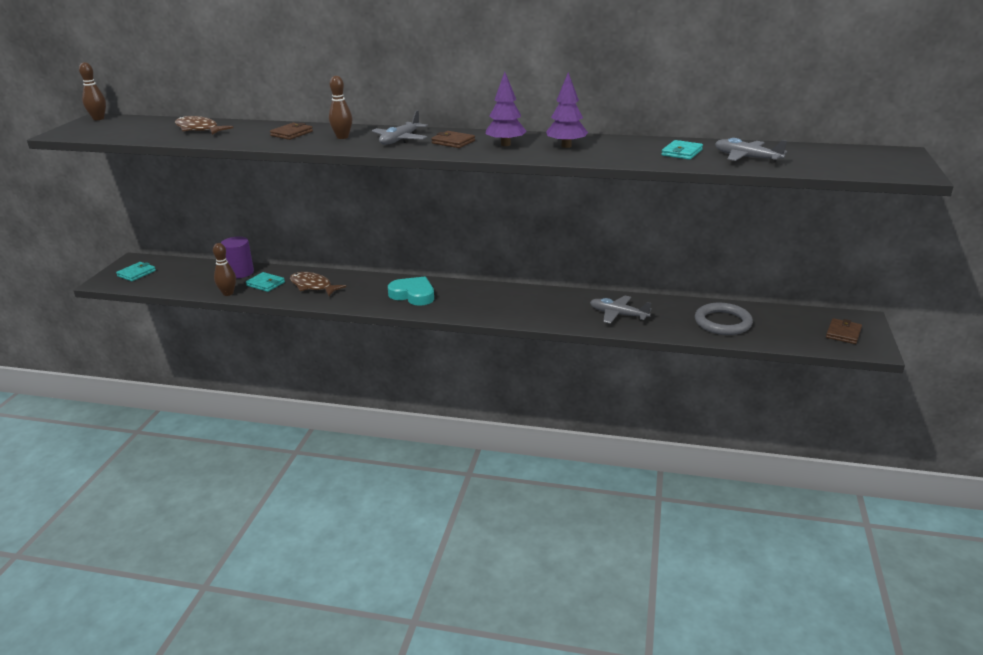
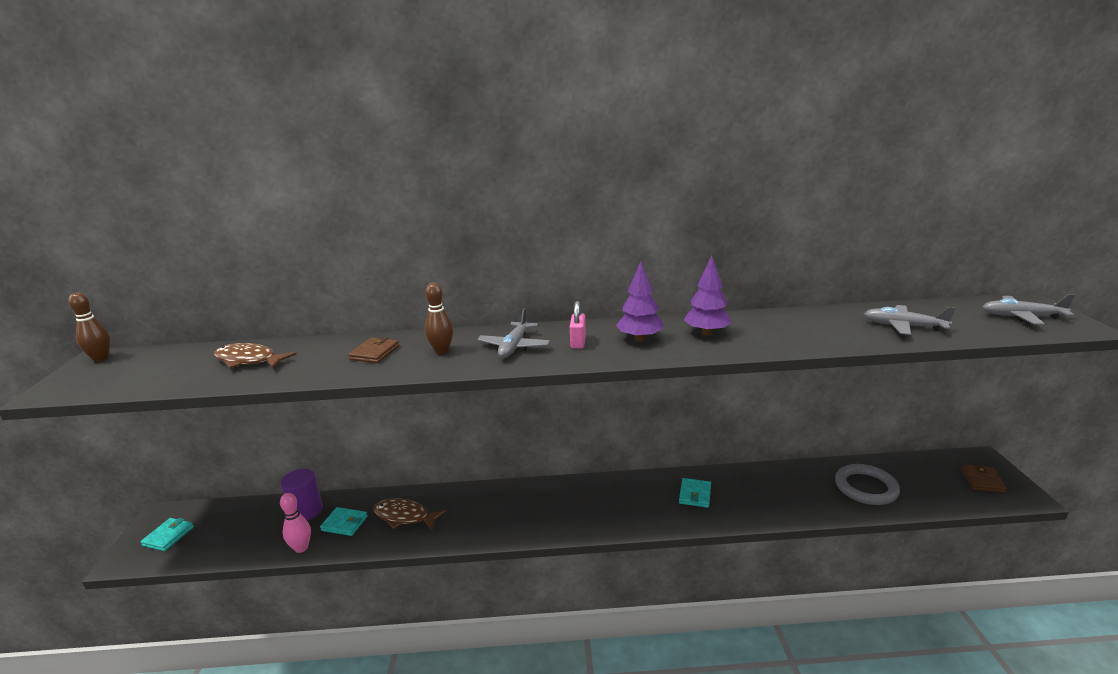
camera: 15 degrees left, 5 degrees down
brown bowling pin [213,243,236,296] -> pink bowling pin [280,493,311,553]
turquoise heart [388,276,434,306] -> none
brown wallet [431,131,475,148] -> pink padlock [570,301,586,349]
grey plane [590,295,652,324] -> grey plane moved to [983,294,1075,325]
turquoise wallet [662,140,703,160] -> turquoise wallet moved to [679,478,711,508]

